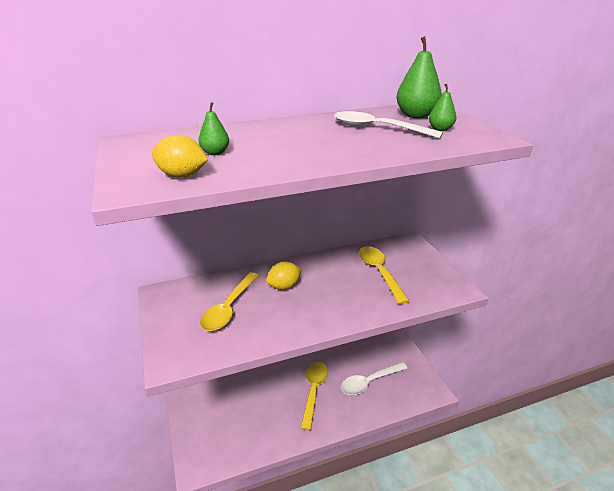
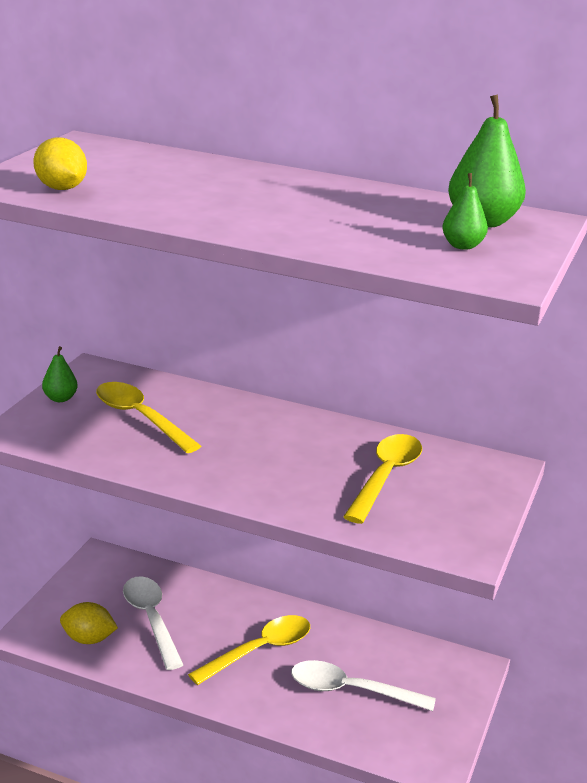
camera: 40 degrees right, 5 degrees down
green pear [198,102,229,155] -> green pear moved to [42,346,78,402]
yellow spoon [200,272,259,331] -> yellow spoon turned 75 degrees clockwise [96,382,201,453]
yellow lemon [266,262,302,290] -> yellow lemon moved to [60,602,118,644]
white spoon [334,111,443,138] -> white spoon moved to [123,576,183,670]

